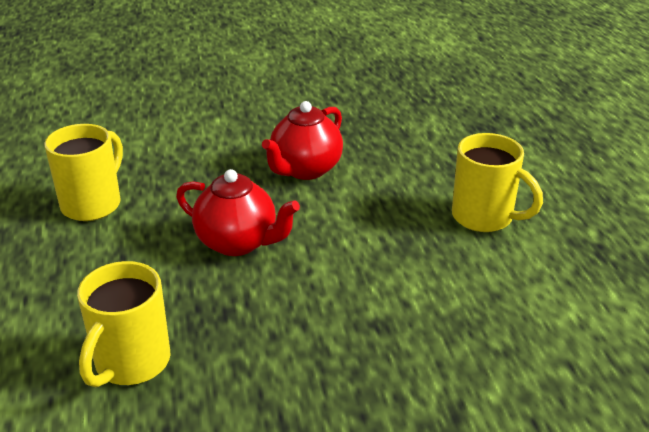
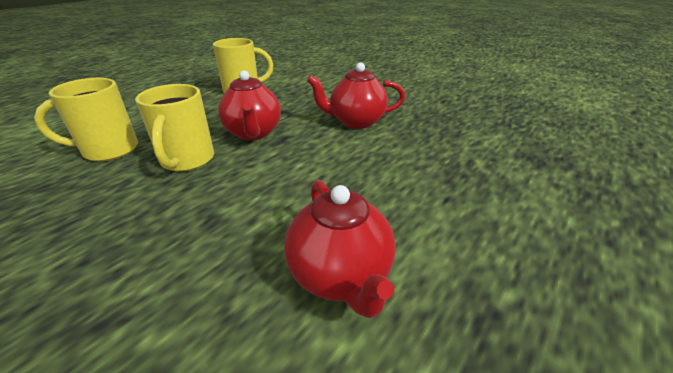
camera: 50 degrees right, 0 degrees up
yellow mug [452,133,543,232] -> yellow mug moved to [135,84,214,172]
none -> red teapot [284,180,396,318]

